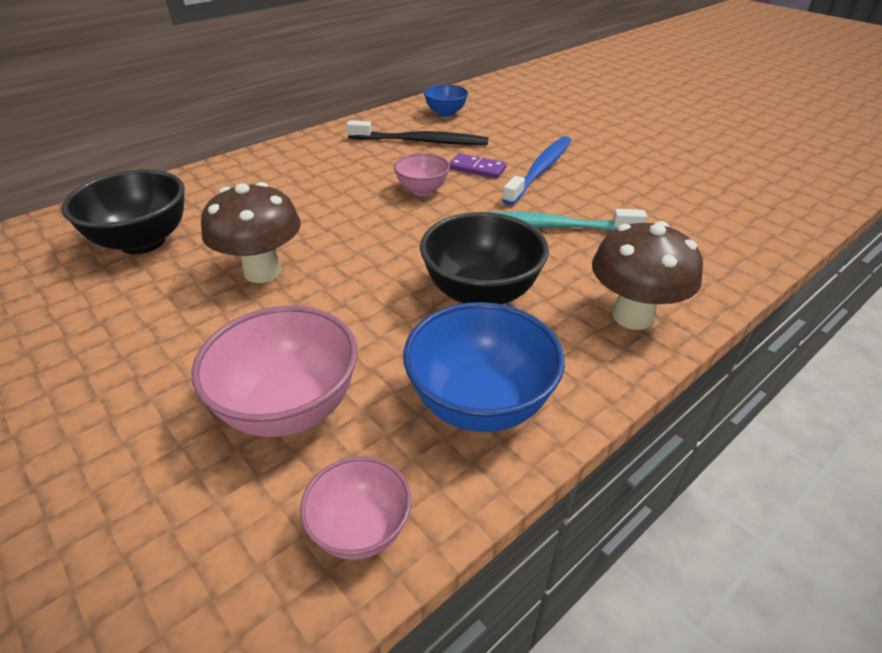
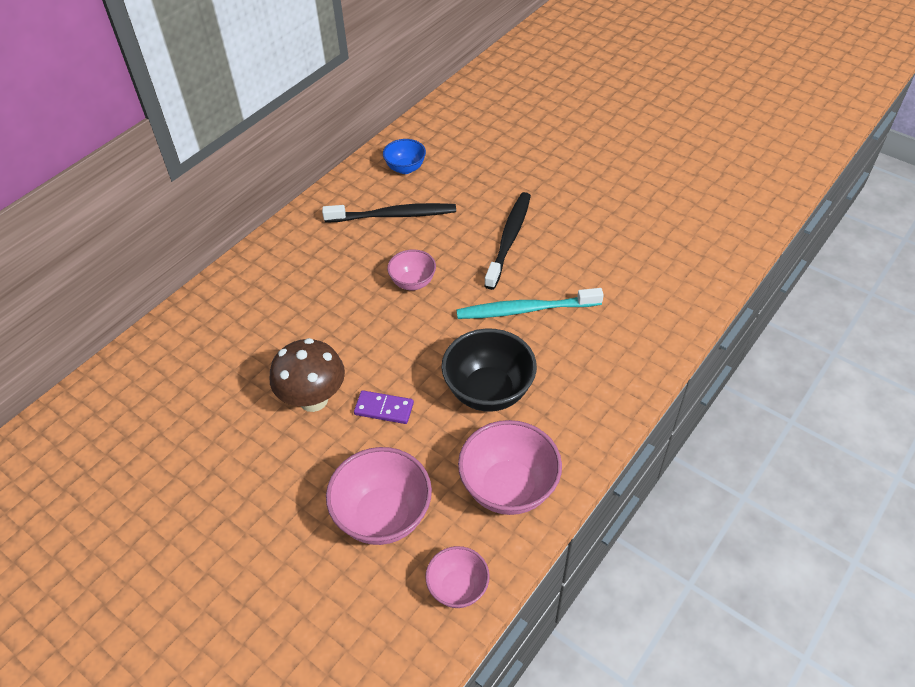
camera: 10 degrees left, 10 degrees up
black bowl [61,169,185,254] -> none
blue bowl [403,302,565,432] -> pink bowl [458,420,562,515]
purple domino [449,153,506,179] -> purple domino moved to [354,390,414,424]
blue toothbrush [502,136,572,205] -> black toothbrush [484,192,531,290]
brown mushroom [592,221,703,330] -> none

